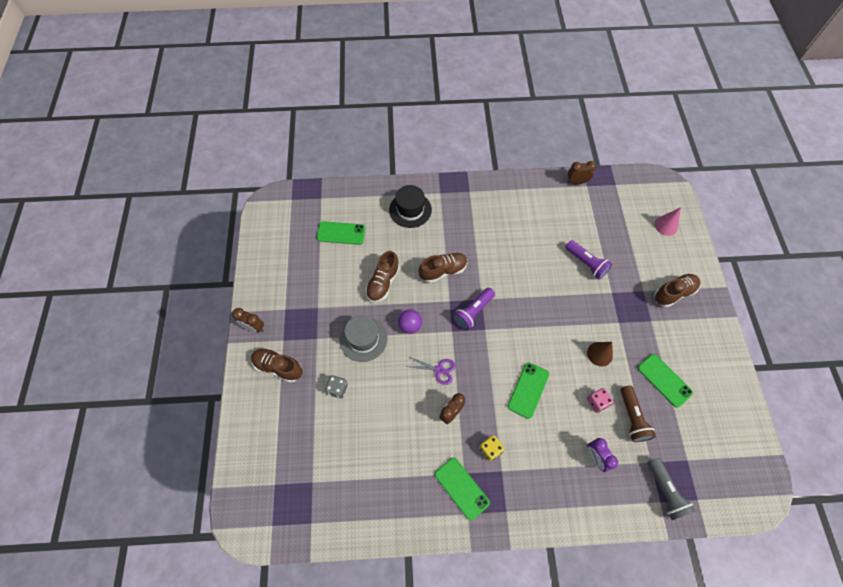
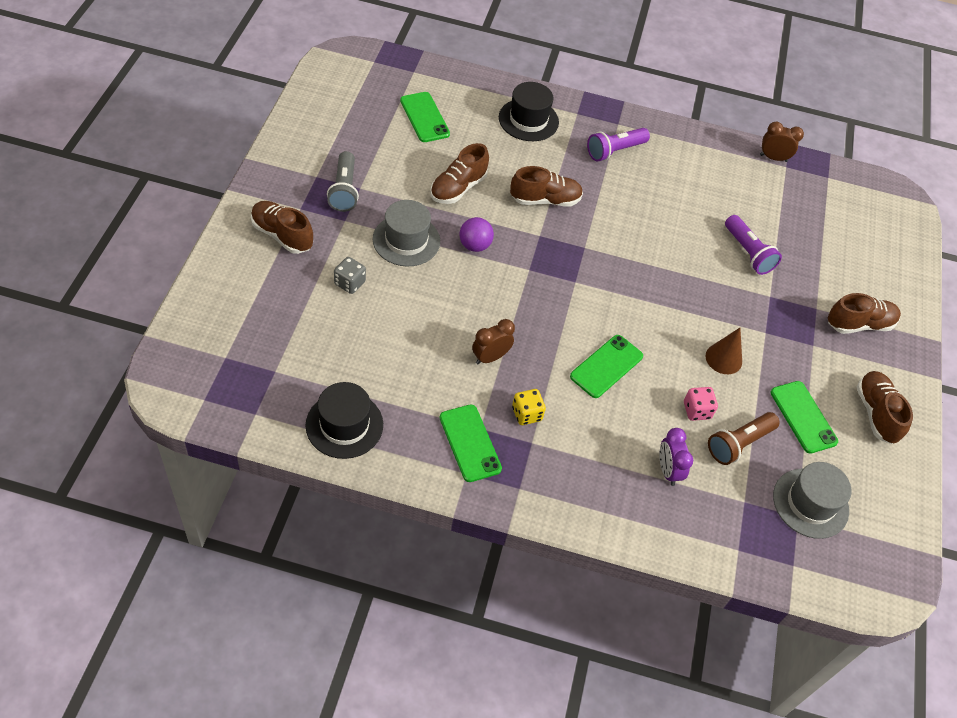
camera: 10 degrees right, 10 degrees down
brown clock [232,308,264,333] -> none
green phone [317,221,365,245] -> green phone turned 45 degrees clockwise [400,92,450,142]
purple scissors [405,356,456,385] -> none
purple flashlight [453,288,495,330] -> purple flashlight moved to [587,128,650,162]
brown flashlight [620,386,656,442] -> brown flashlight turned 45 degrees clockwise [708,412,780,465]
grey flashlight [648,458,696,520] -> grey flashlight moved to [327,151,359,212]
pink cone [655,207,681,236] -> none
none -> black hat [306,382,383,459]
none -> grey hat [773,462,851,539]
none -> brown shoe [857,371,913,444]

